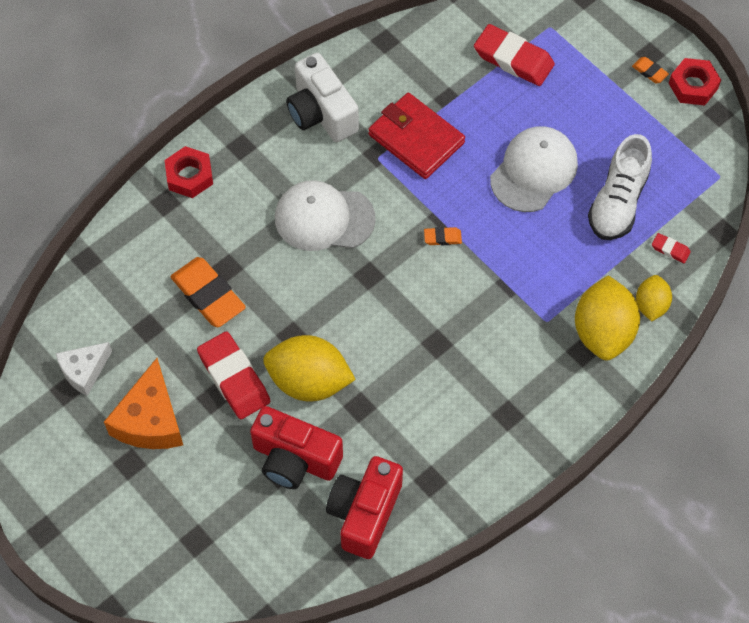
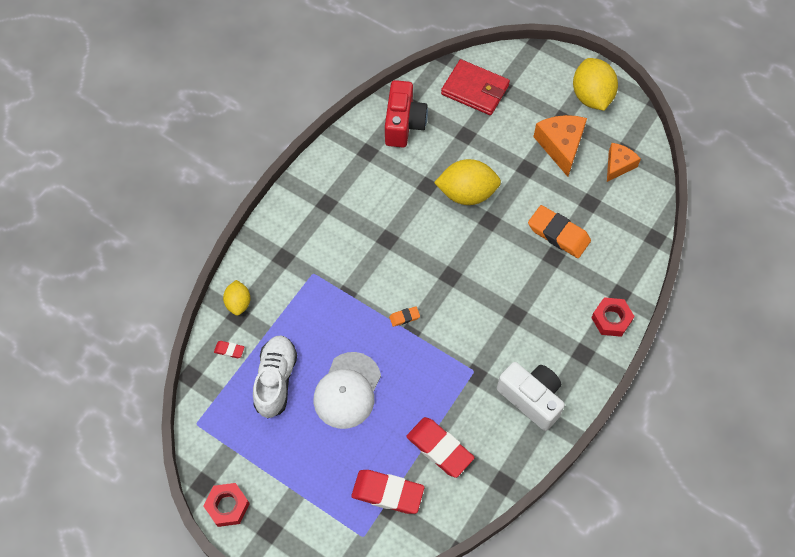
camera: 165 degrees right, 0 degrees up
white cheese [56,342,112,396] -> orange cheese [607,143,641,182]
red eraser [197,331,270,419] -> red eraser moved to [406,417,475,478]
red camera [250,406,343,489] -> none
white cap [275,180,376,251] -> none
red wallet [369,93,465,179] -> red wallet moved to [441,59,510,115]
yellow lemon [575,275,640,360] -> yellow lemon moved to [573,58,618,111]
orange eraser [632,57,669,83] -> none

